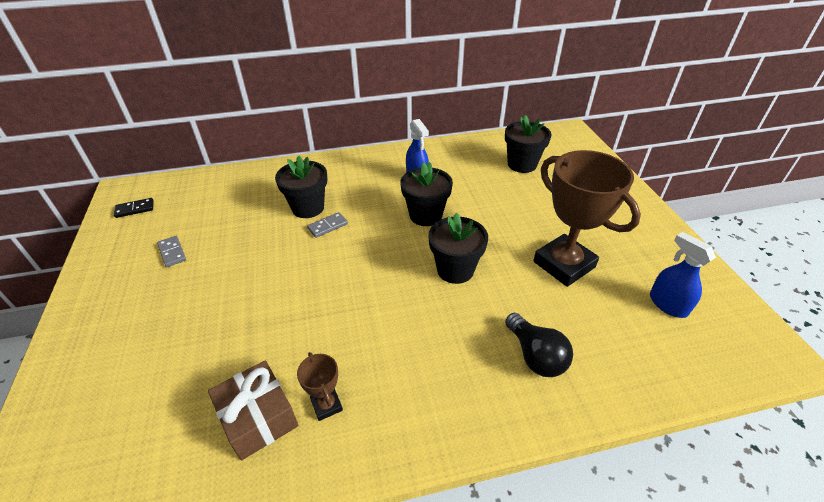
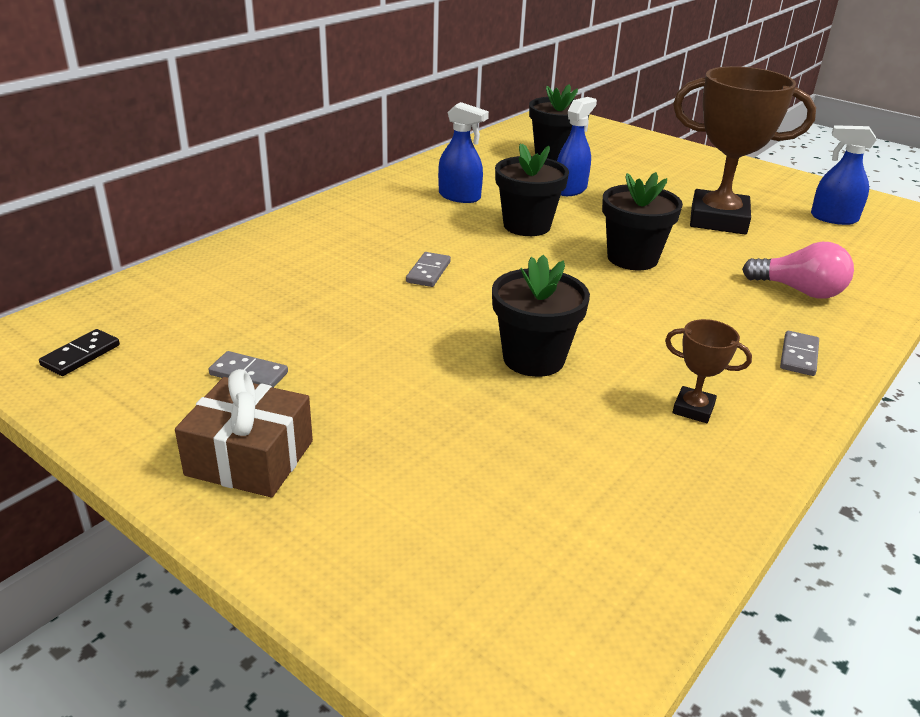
camera: 40 degrees left, 10 degrees down
brown gift [208,360,298,460] -> brown gift moved to [175,369,313,497]
black flower pot [275,156,327,218] -> black flower pot moved to [492,255,590,377]
black light bulb [505,313,573,377] -> pink light bulb [742,242,854,299]
none -> blue spray bottle [557,97,597,196]
none -> grey domino [780,331,819,376]

